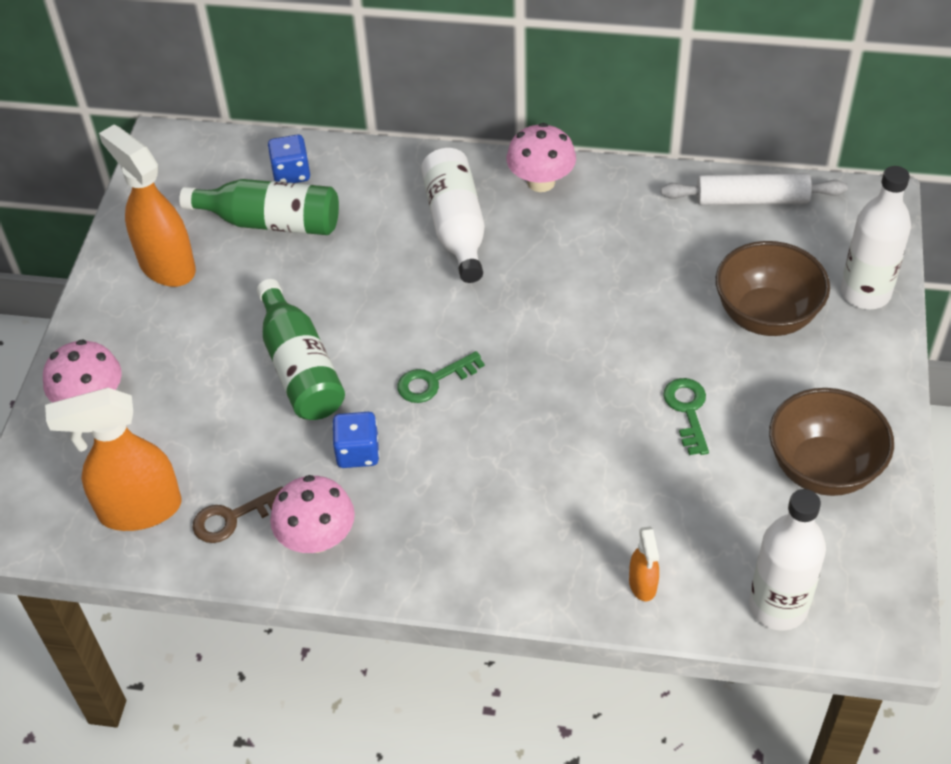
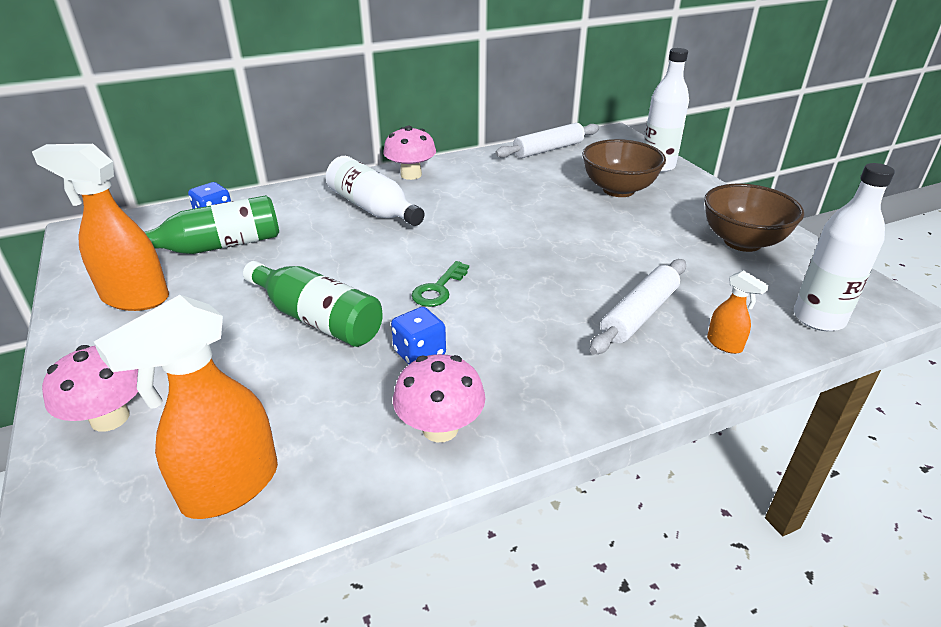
camera: 35 degrees left, 15 degrees down
brown key [192,486,283,543] -> none
green key [663,378,709,455] -> none
none -> white rolling pin [590,259,686,355]

